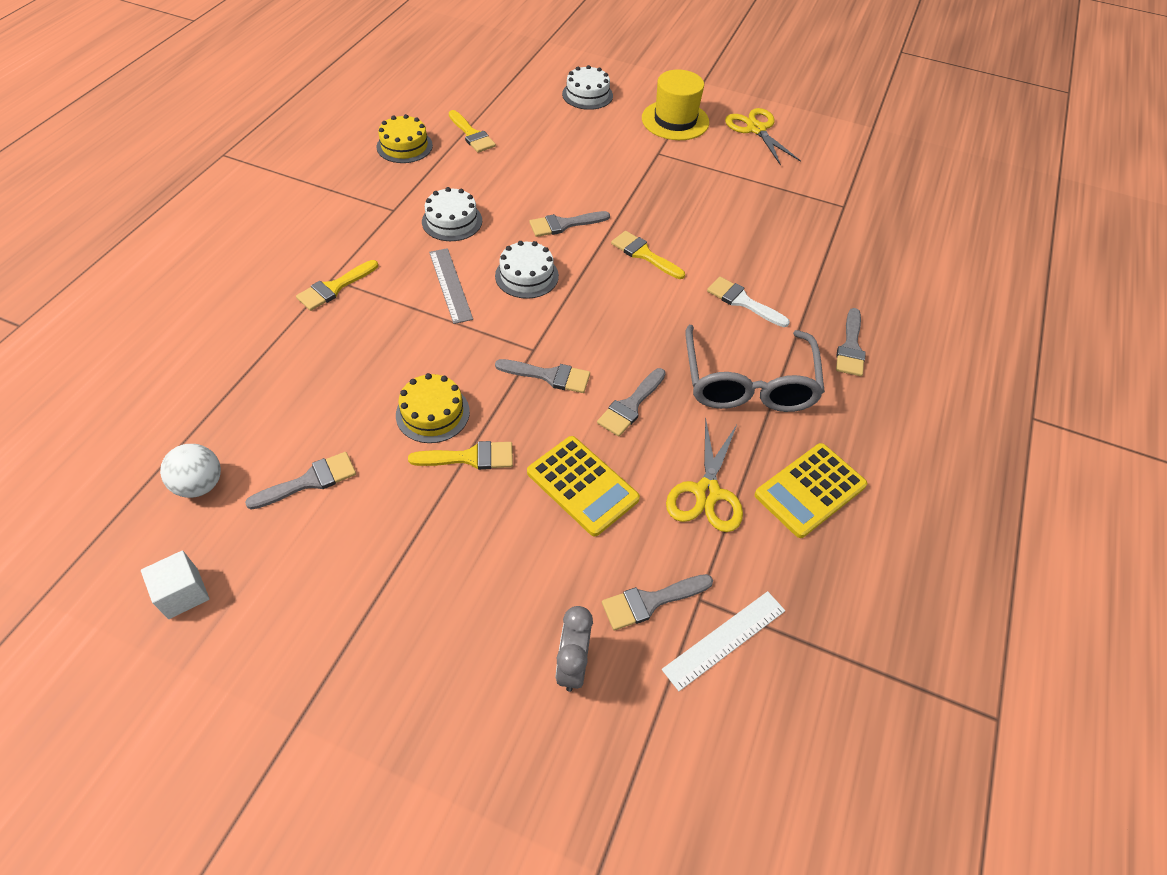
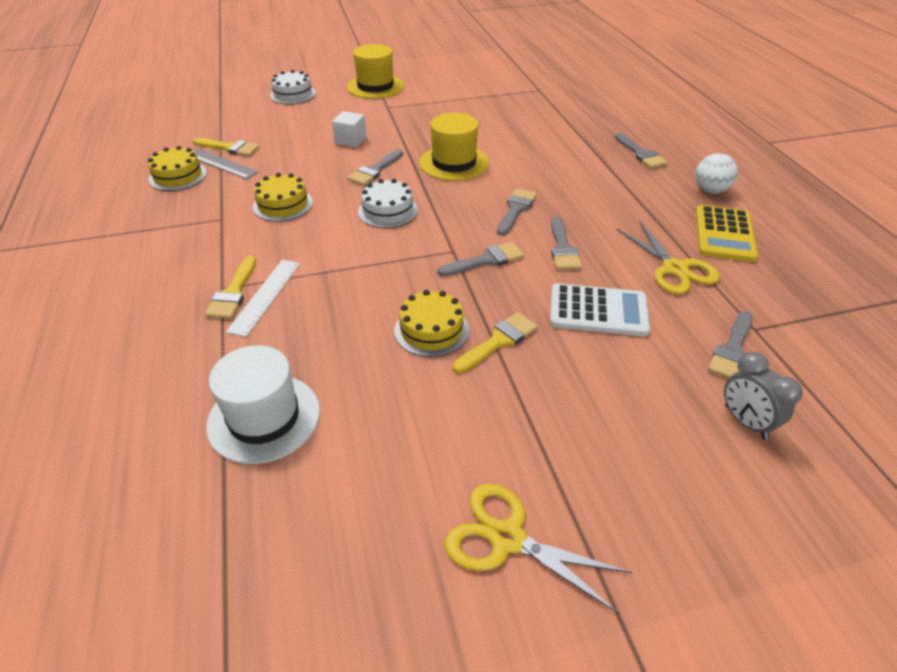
camera: 35 degrees left, 10 degrees down
white cube [141,550,209,619] -> white cube moved to [332,111,367,148]
white ball [160,444,221,498] -> white ball moved to [695,153,738,194]
grey brush [245,452,356,510] -> grey brush moved to [497,188,537,236]
white cake [422,187,482,241] -> yellow cake [253,173,313,222]
grey ruler [429,248,473,324] -> grey ruler moved to [192,148,259,179]
yellow calculator [527,436,640,537] -> white calculator [550,283,650,336]
yellow brush [611,231,685,279] -> yellow hat [419,113,489,181]
white ruler [662,591,785,691] -> white ruler moved to [226,260,300,337]
grey glasses [685,325,825,412] -> none
white brush [707,277,790,327] -> none
yellow scissors [725,108,801,166] -> yellow scissors moved to [445,483,632,614]
none -> white hat [206,345,320,464]

